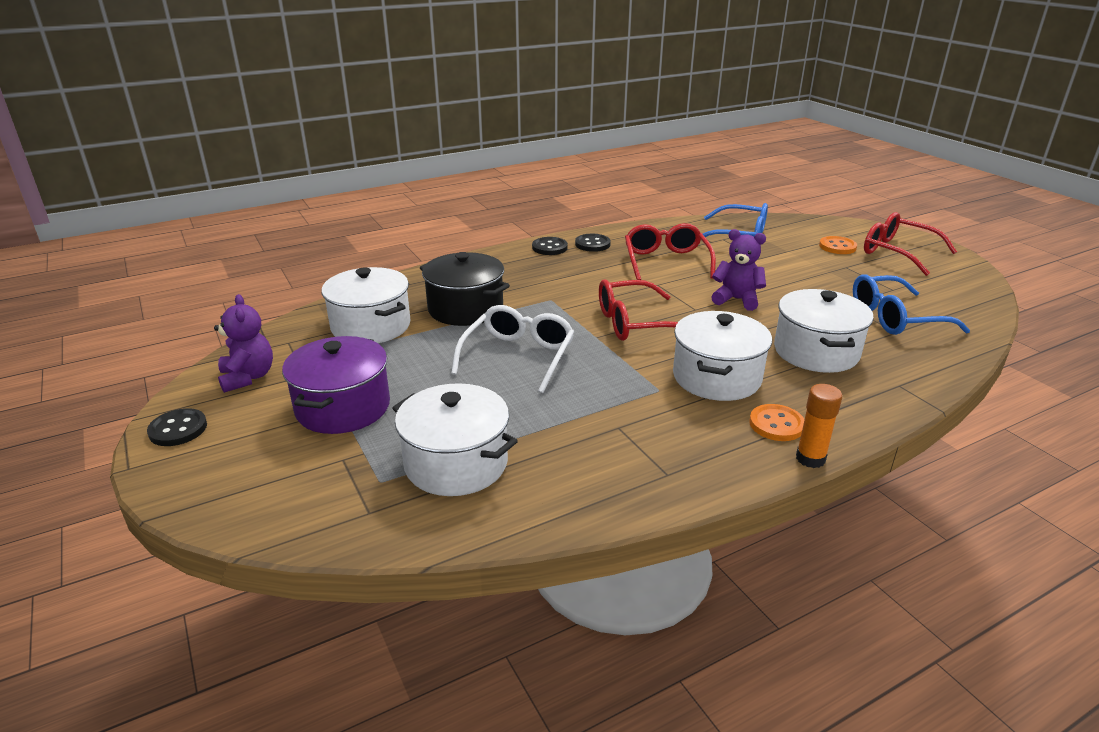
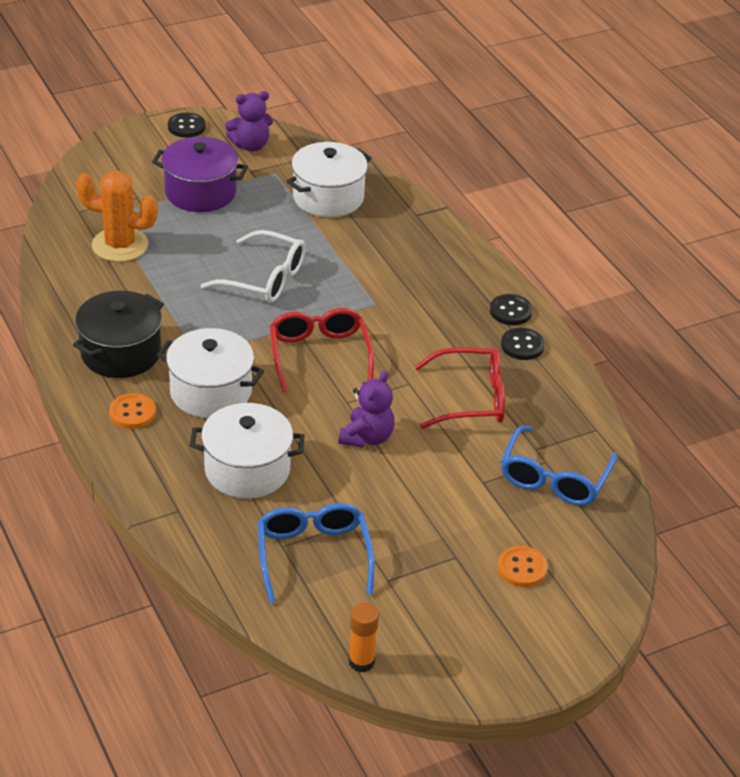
camera: 90 degrees right, 10 degrees up
white pot [392,383,518,496] -> orange cactus [76,171,158,262]
black pot [420,252,510,326] -> black pot moved to [73,291,164,378]
orange glue stick [796,384,842,468] -> orange glue stick moved to [348,603,379,672]
red glasses [864,212,957,276] -> none

